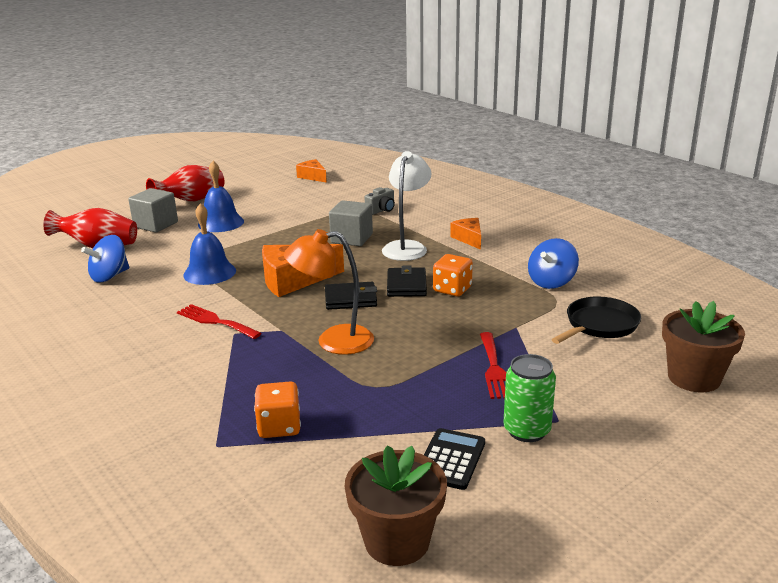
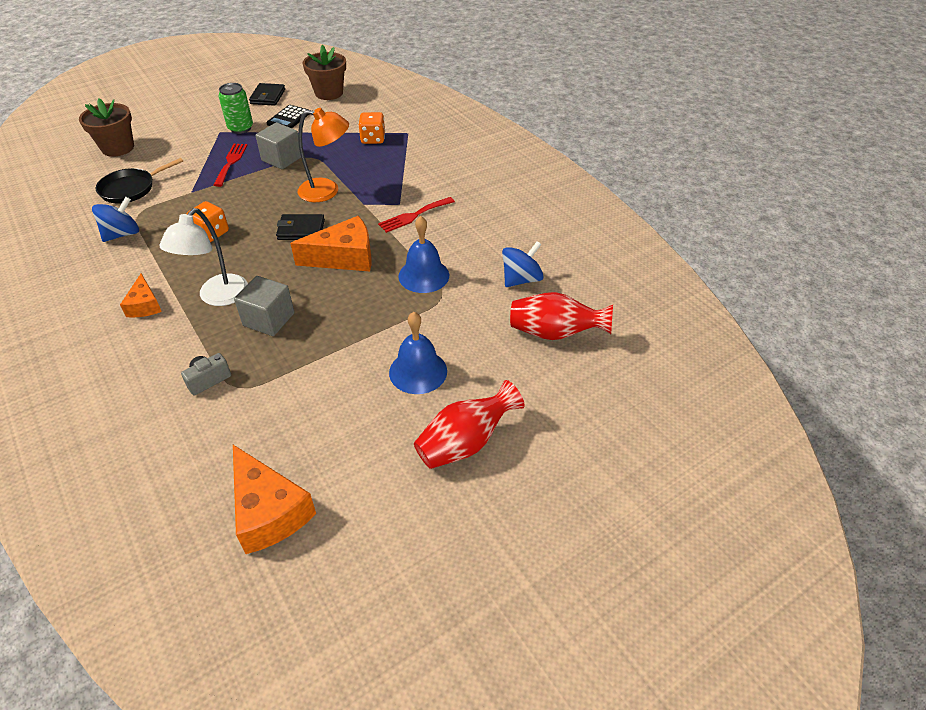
camera: 175 degrees left, 20 degrees up
grey cube [128,188,178,232] -> grey cube moved to [255,122,301,169]
red fork [177,304,262,339] -> red fork turned 105 degrees clockwise [378,197,455,233]
orange cheese [296,159,327,183] -> orange cheese [233,445,316,554], size x1.74
black wallet [387,265,427,297] -> black wallet moved to [249,83,285,106]

